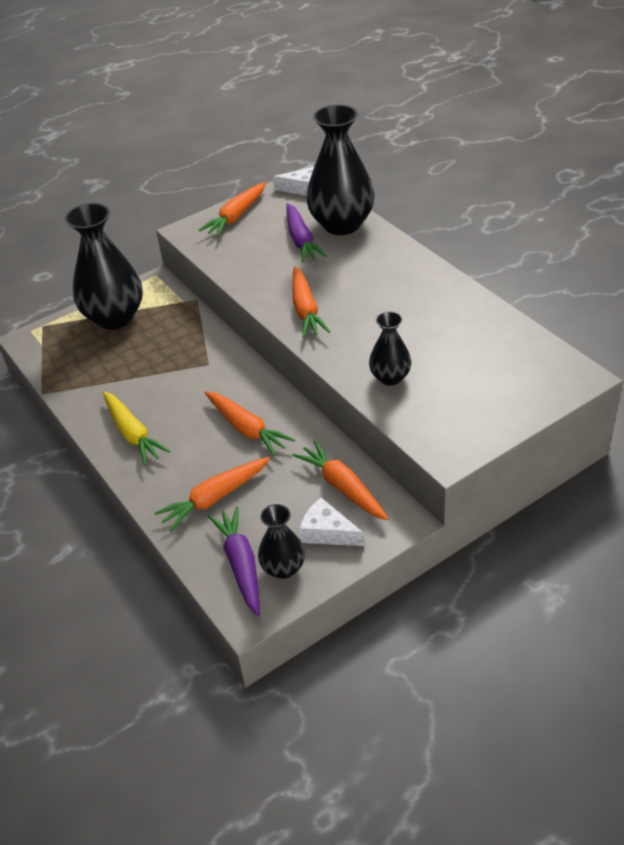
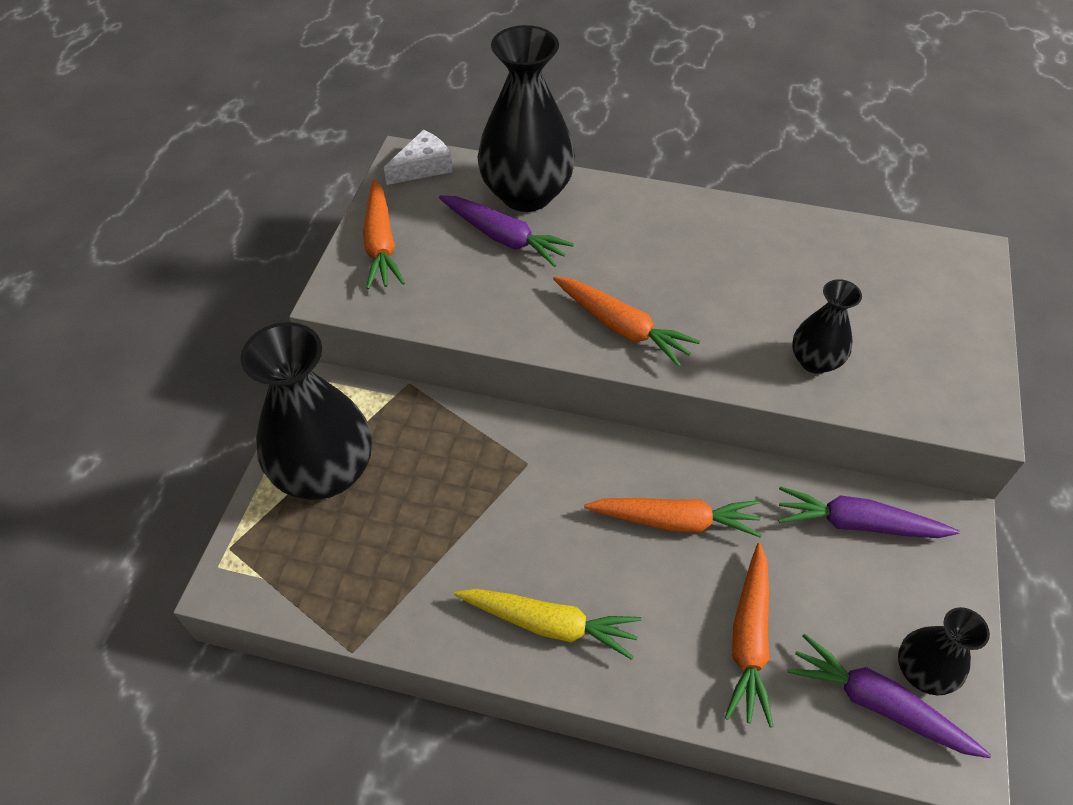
camera: 45 degrees left, 10 degrees up
orange carrot [293,440,389,520] -> purple carrot [778,486,959,538]
white cheese [299,498,365,546] -> none

